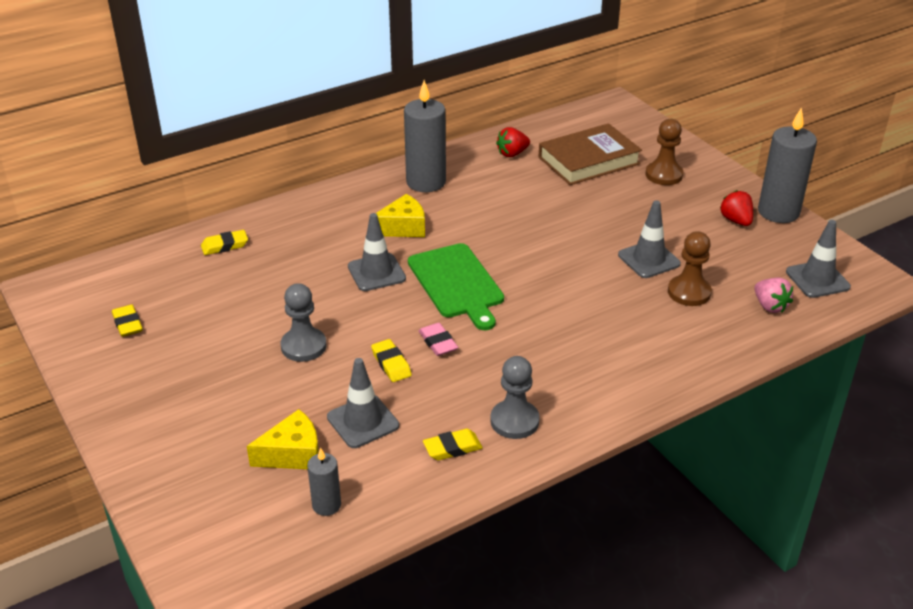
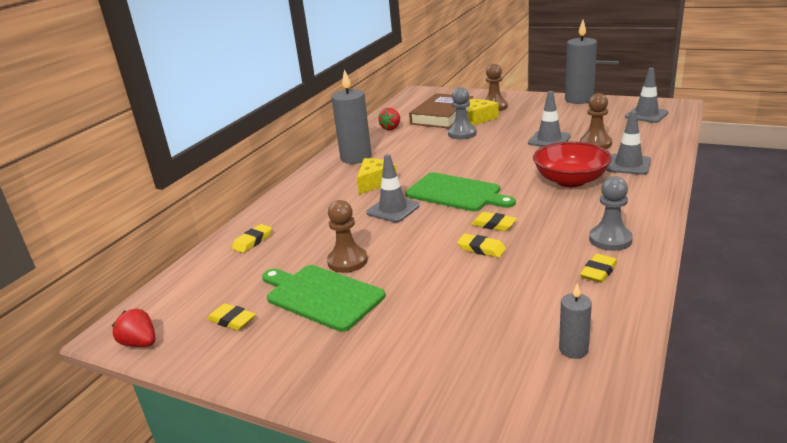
camera: 30 degrees left, 10 degrees down
yellow cheese [247,409,319,469] -> yellow cheese moved to [468,99,499,126]
grey pawn [281,283,326,362] -> grey pawn moved to [448,87,476,139]
grey traffic cone [327,358,399,448] -> grey traffic cone moved to [606,111,651,175]
pink eraser [419,323,458,356] -> yellow eraser [471,212,517,231]
red strawberry [720,190,753,226] -> red strawberry moved to [112,309,155,347]
pink strawberry [754,277,793,313] -> none
none -> green cutting board [262,265,385,332]
none -> brown pawn [327,200,368,273]
none -> red bowl [533,142,612,187]

